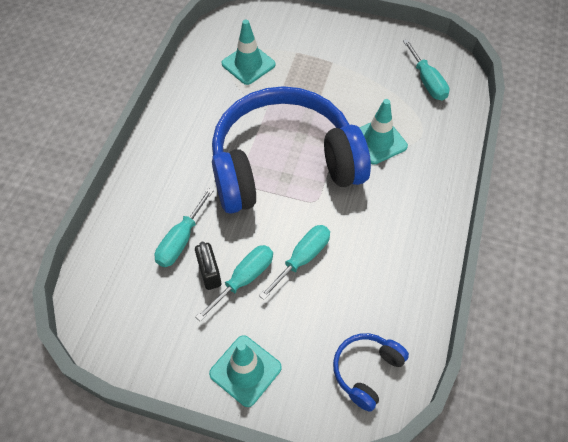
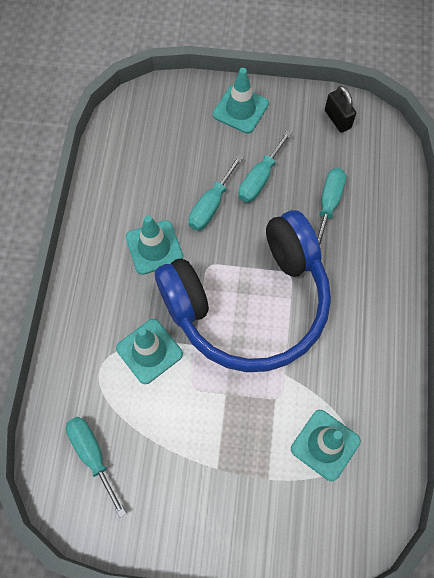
camera: 170 degrees right, 10 degrees up
black padlock [195,241,221,290] -> black padlock moved to [325,86,356,133]
blue headphones [333,333,409,412] -> none
none -> turquoise traffic cone [125,215,183,275]

